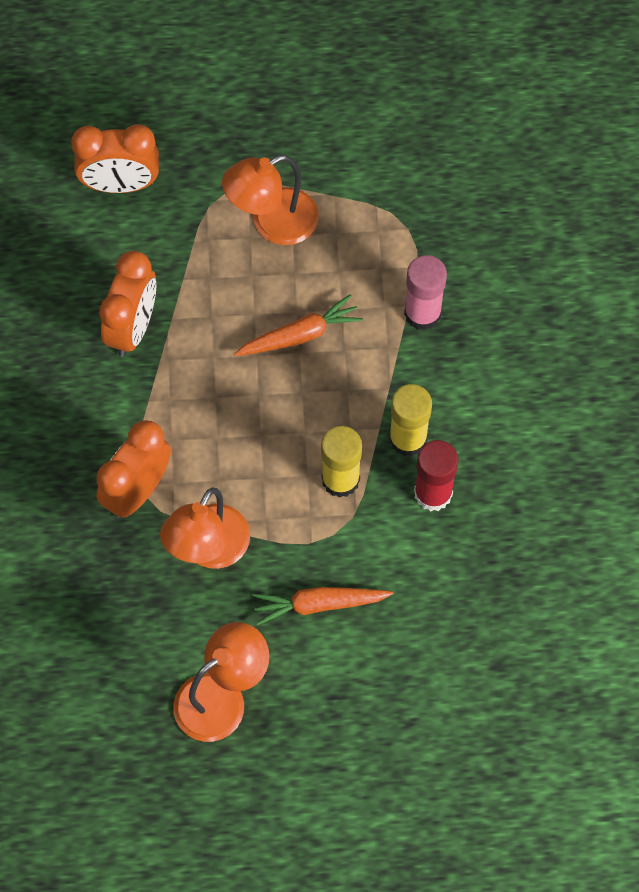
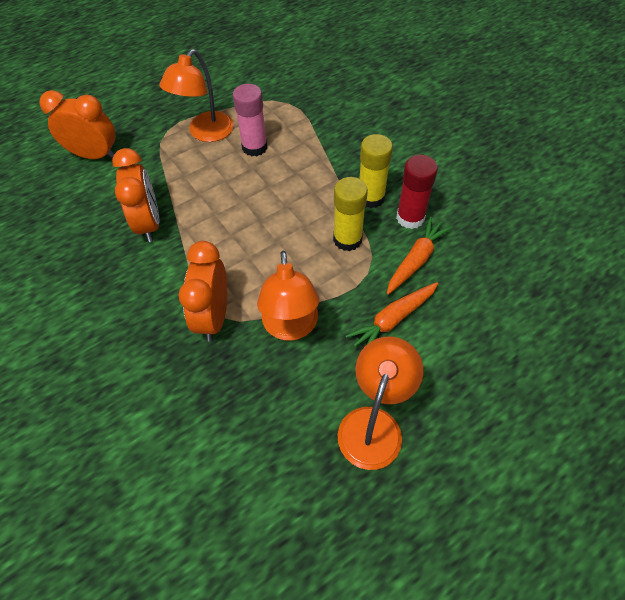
camera: 30 degrees left, 10 degrees down
orange clock [71,124,159,193] -> orange clock turned 135 degrees counterclockwise [39,90,116,159]
orange carrot [234,294,363,356] -> orange carrot moved to [387,217,452,295]
pink glue stick [404,255,447,330] -> pink glue stick moved to [233,84,267,156]

